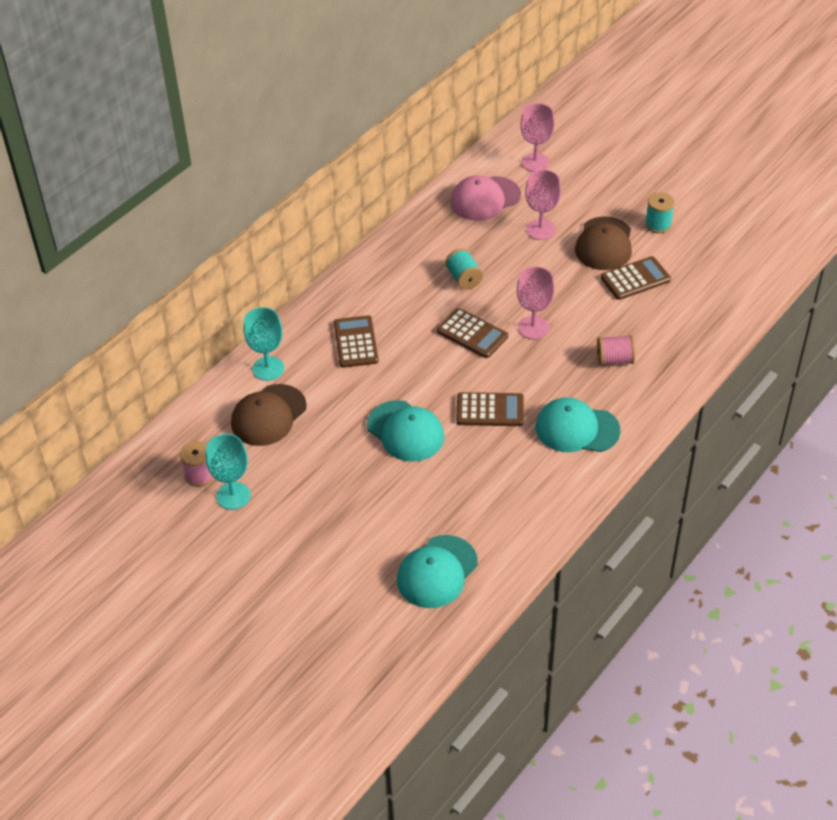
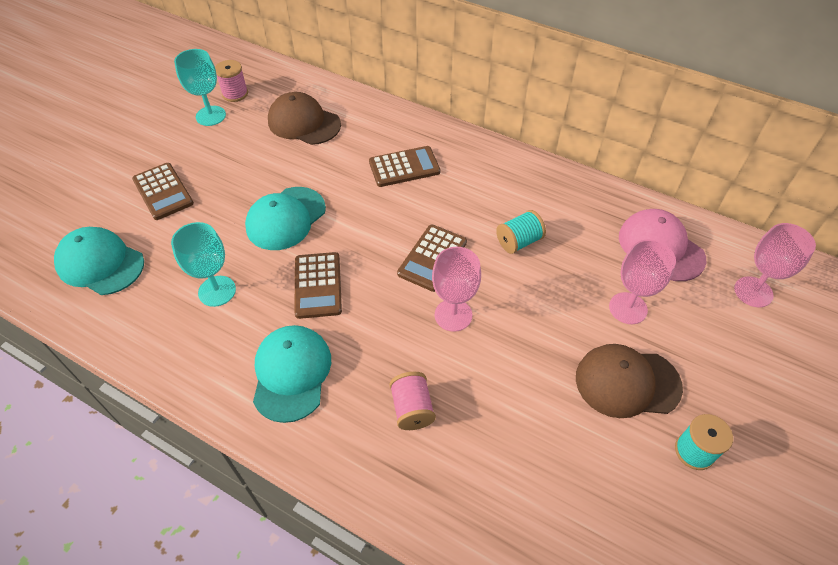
camera: 80 degrees right, 5 degrees up
turquoise goblet [243,307,284,381] -> turquoise goblet moved to [171,222,236,307]
brown calculator [601,256,671,300] -> brown calculator moved to [132,163,194,220]

